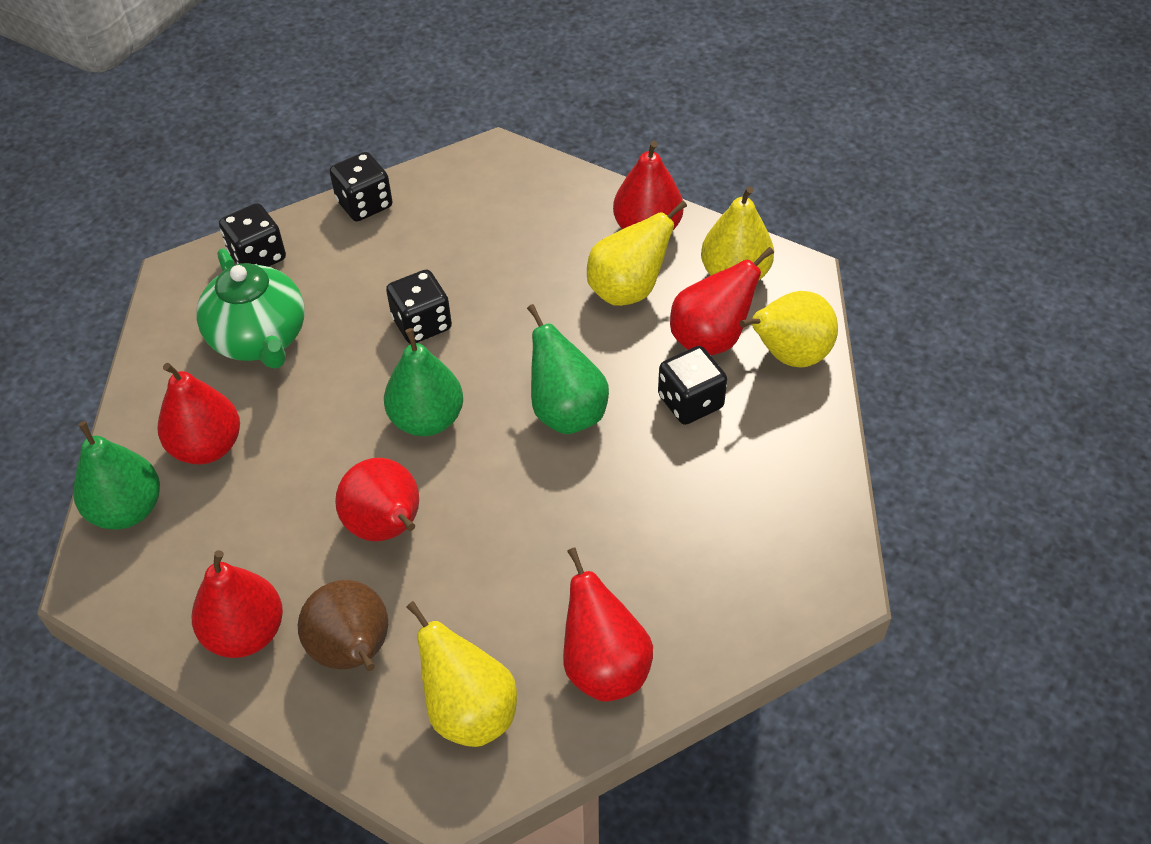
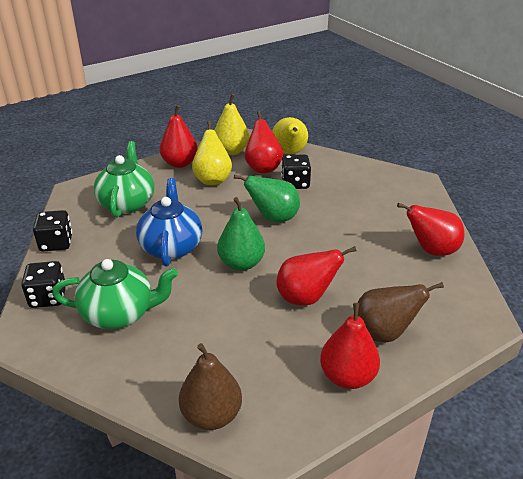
camera: 65 degrees left, 15 degrees down
green pear [73,421,160,529] -> brown pear [179,343,242,430]
red pear [158,363,240,464] -> none
black dice [386,269,452,344] -> blue teapot [136,178,202,266]
yellow pear [407,601,517,747] -> none
none -> green teapot [94,141,154,218]

